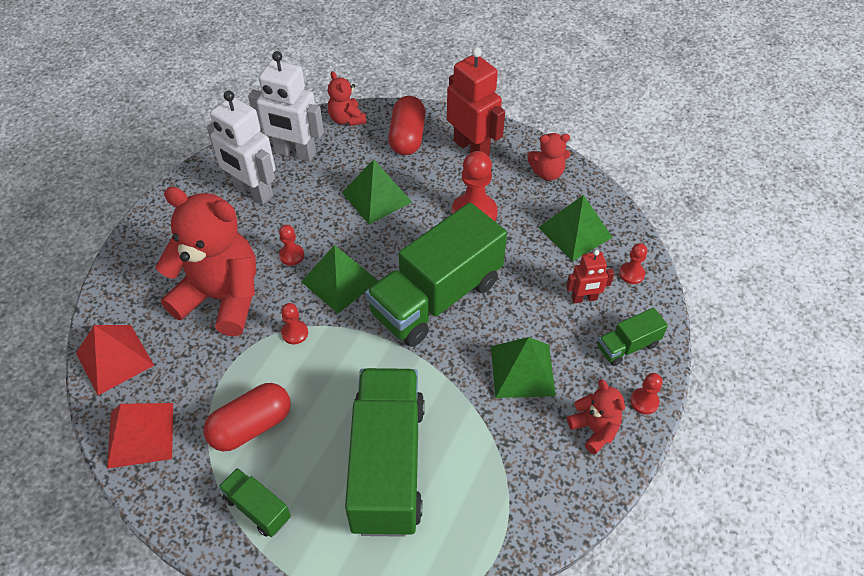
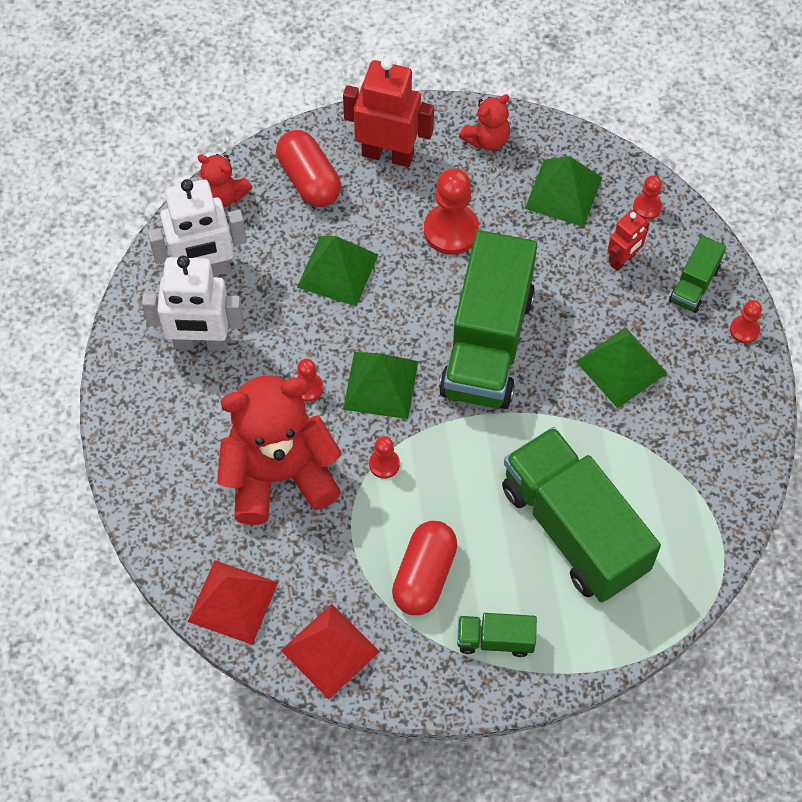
camera: 35 degrees left, 10 degrees up
red teddy bear [567,379,625,454] -> none

